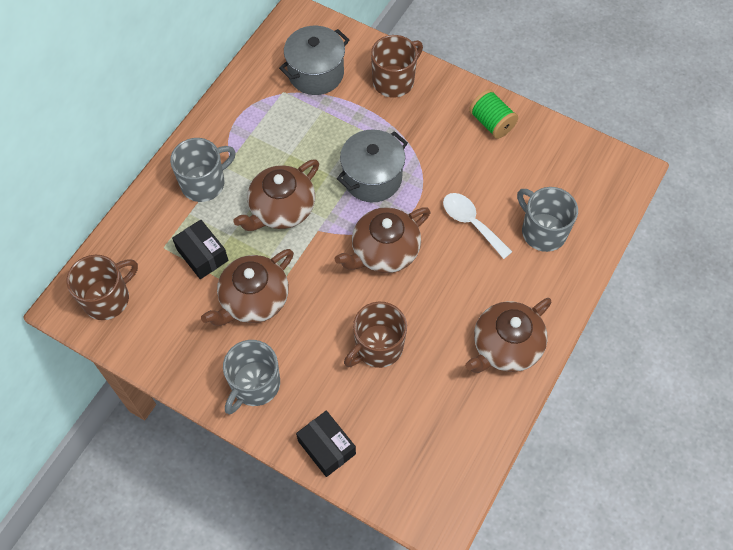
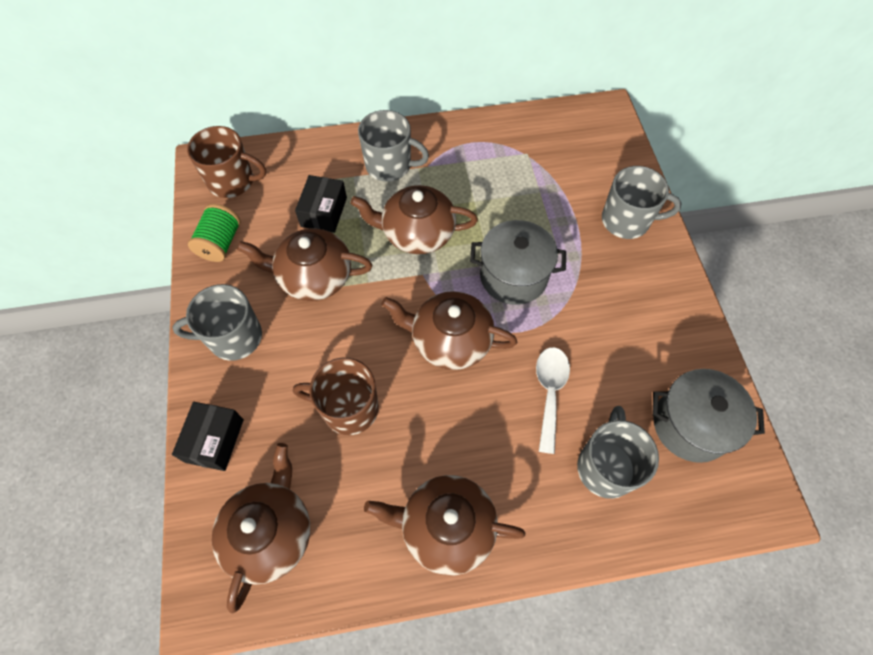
camera: 50 degrees right, 0 degrees up
grey pot [279,26,349,95] -> grey pot moved to [653,369,765,463]
brown mug [371,35,423,97] -> grey mug [602,166,682,239]
green spool [469,89,518,139] -> green spool moved to [188,204,241,262]
none -> brown teapot [212,443,310,614]

